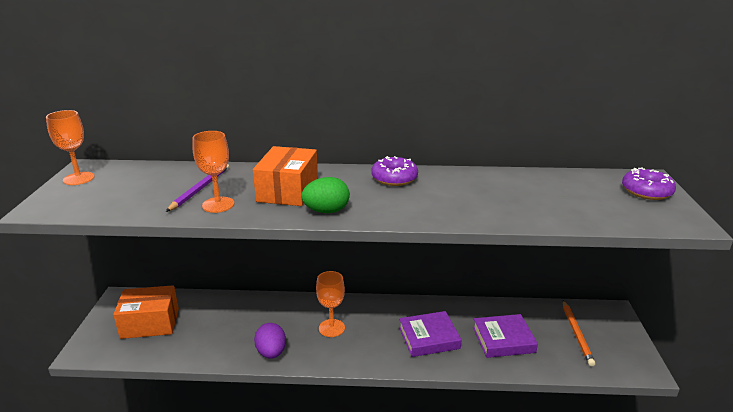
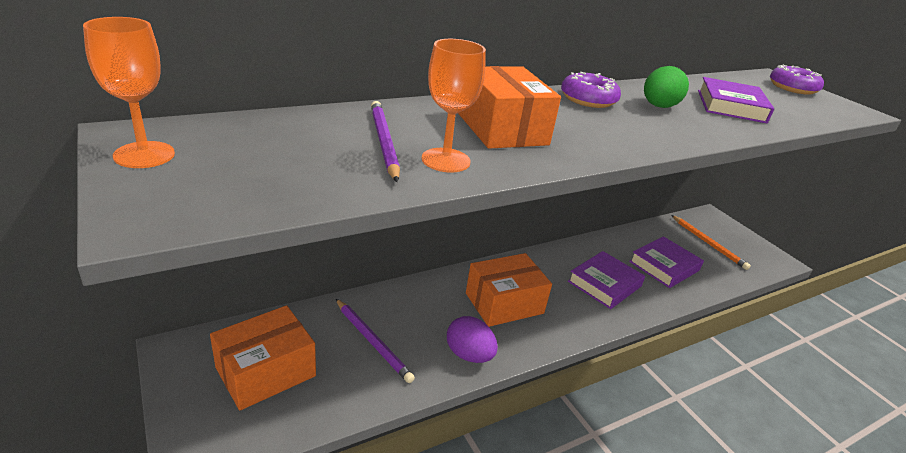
camera: 35 degrees left, 5 degrees up
green egg [301,177,350,213] -> green egg moved to [644,66,689,108]
orange goblet [316,271,345,337] -> orange box [466,253,552,327]
none -> purple pencil [336,299,415,383]
none -> purple book [698,77,774,123]

